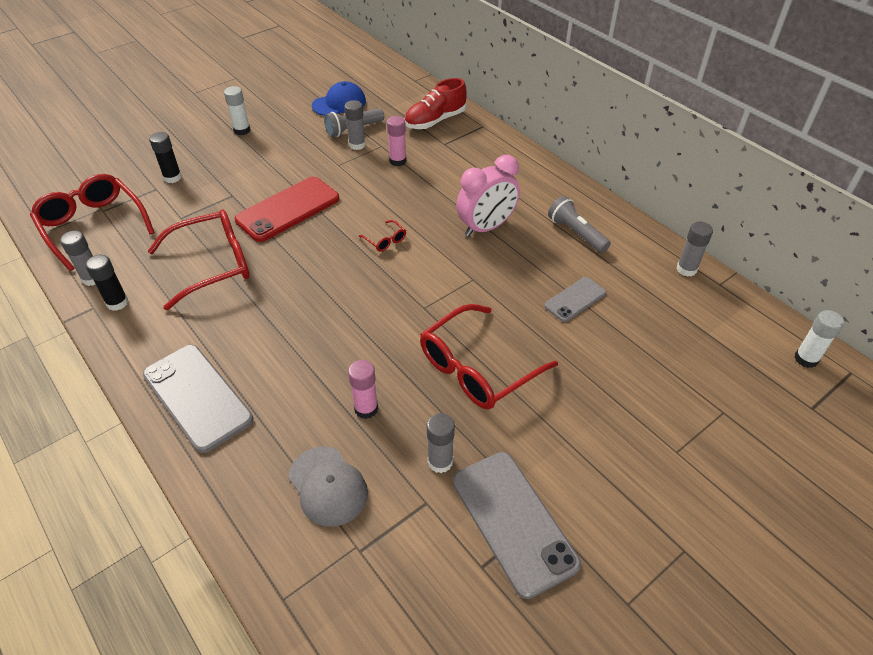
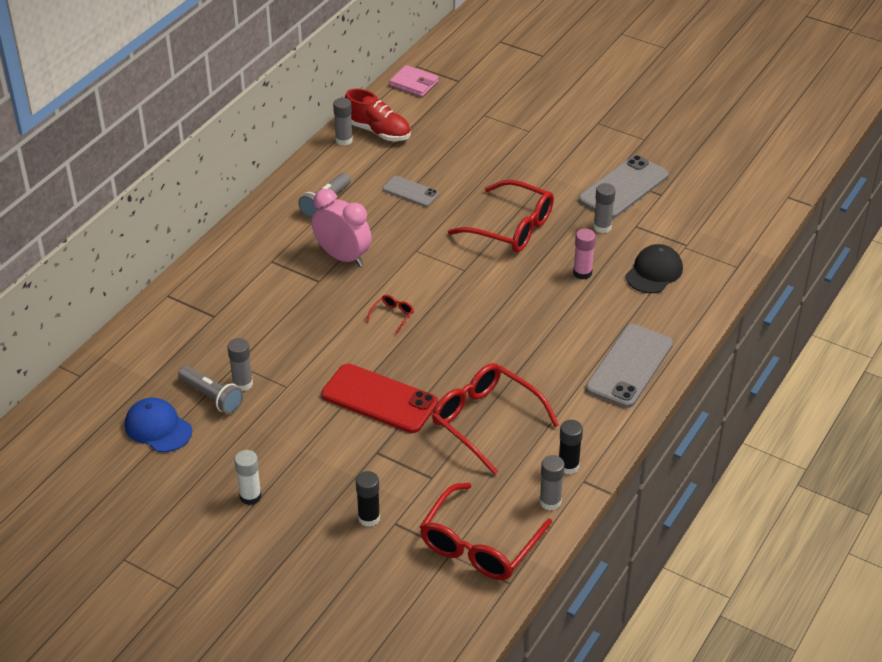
camera: 110 degrees left, 5 degrees down
grey cap [288,446,368,527] -> black cap [626,244,683,293]
pink glue stick [387,116,407,166] -> none
red shoe [404,78,467,129] -> red shoe moved to [345,89,411,141]
white glue stick [794,310,844,368] -> pink wallet [389,65,439,97]

